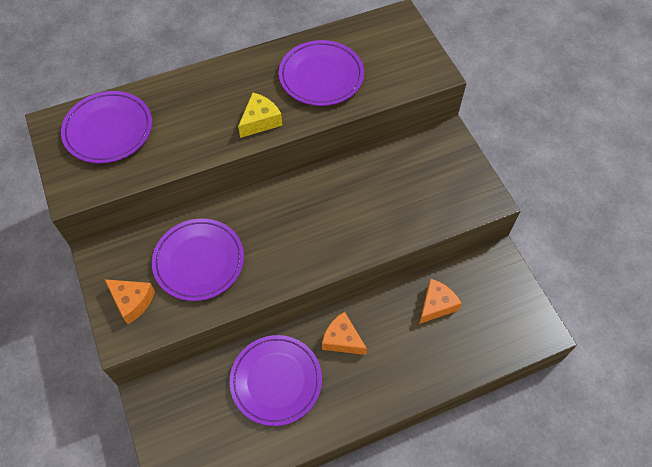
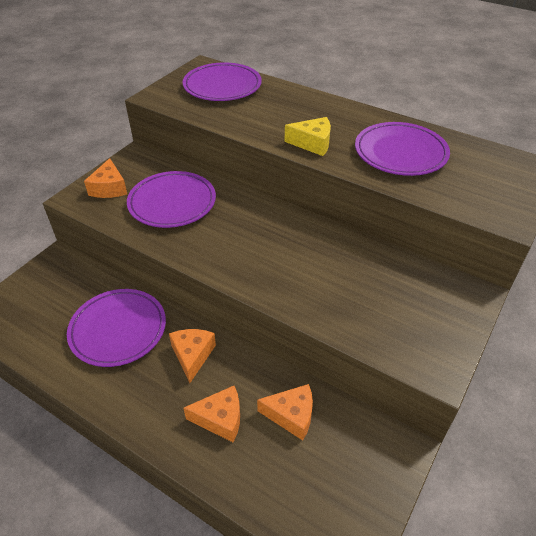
camera: 55 degrees right, 15 degrees down
none -> orange cheese [183,386,240,442]

